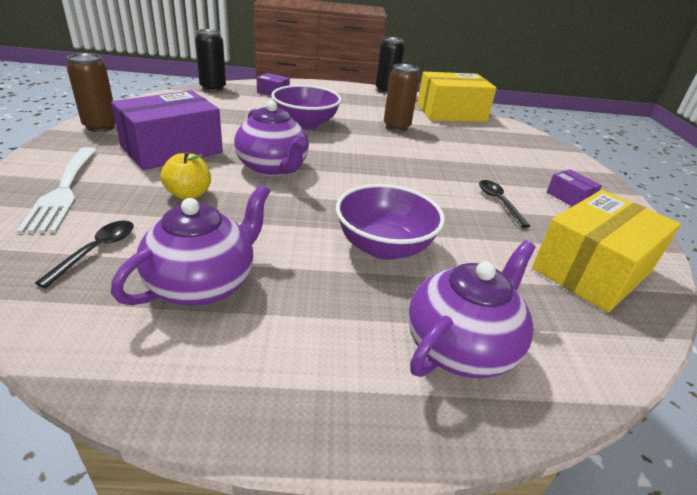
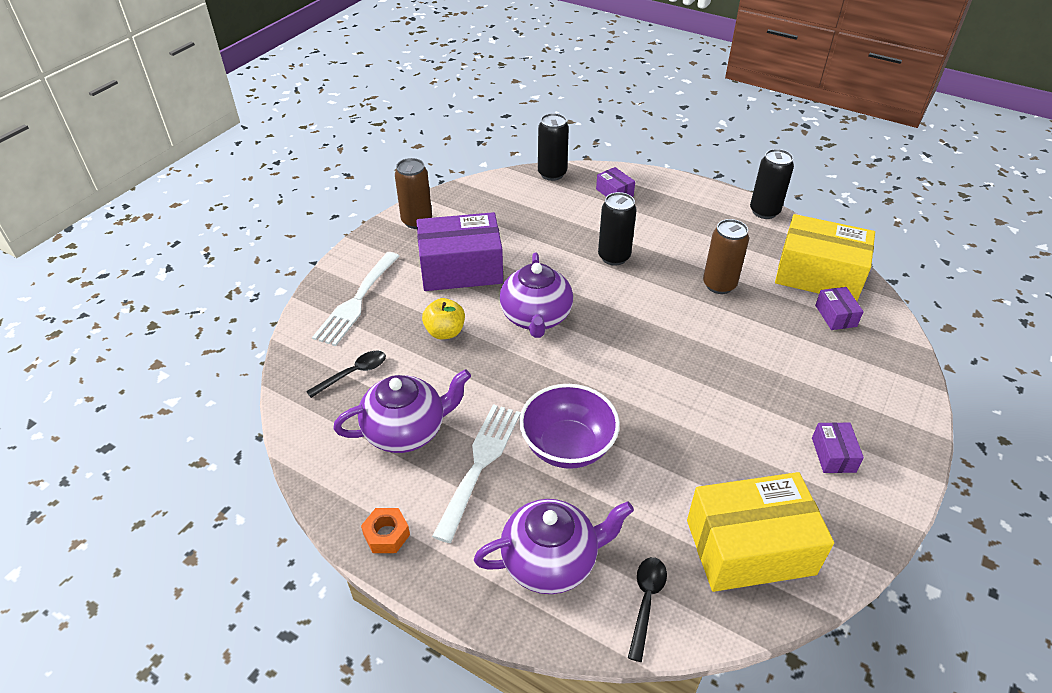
camera: 35 degrees right, 10 degrees up
purple bowl [271,85,341,129] -> black can [598,192,637,266]
black spoon [479,180,530,228] -> black spoon moved to [628,557,667,662]
none -> orange nut [361,508,410,553]
none -> white fork [432,404,521,543]
none -> purple box [815,287,864,330]

